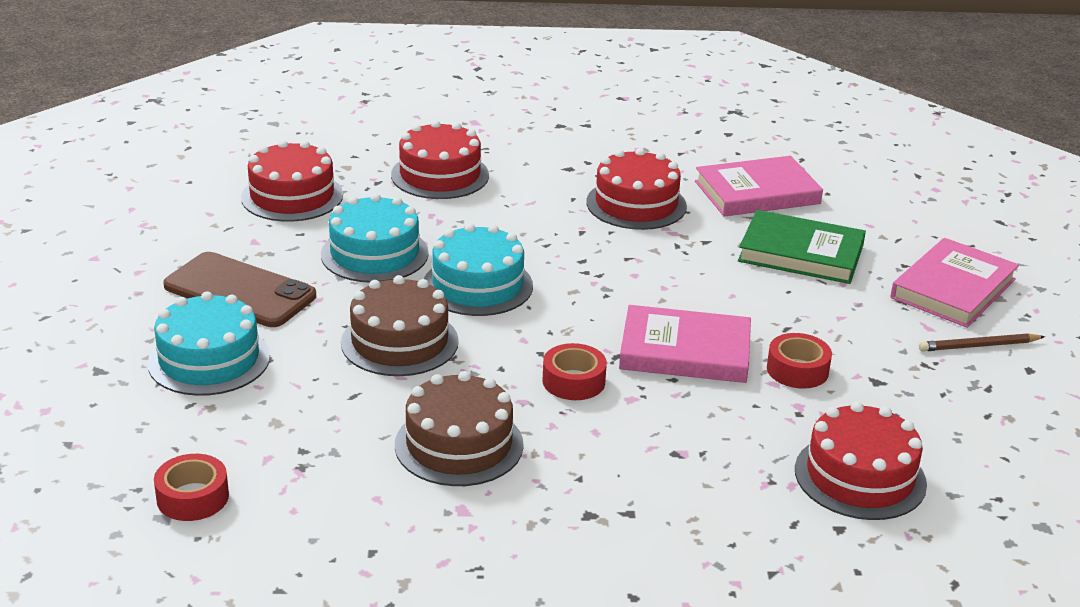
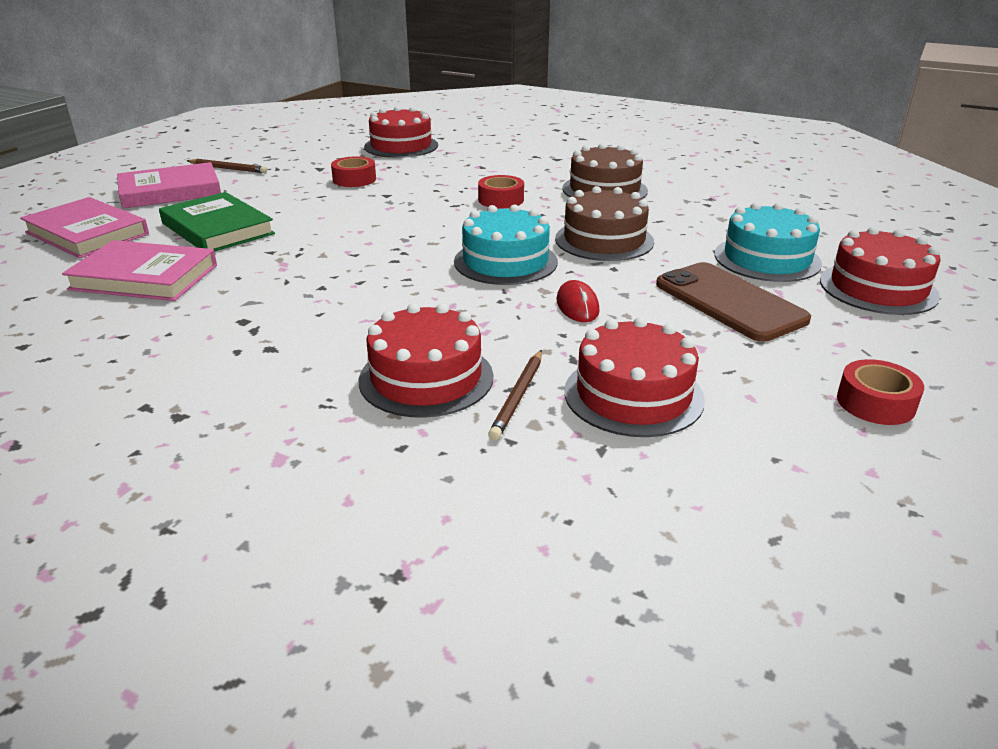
camera: 150 degrees left, 0 degrees up
red tape [154,454,229,521] -> red tape moved to [837,359,924,425]
turquoise cake [321,193,429,283] -> red mouse [557,280,600,322]
red cake [587,148,687,230] -> red cake moved to [820,227,941,315]
pink book [619,305,751,383] -> pink book moved to [20,197,149,258]
none -> brown pencil [488,350,542,440]

